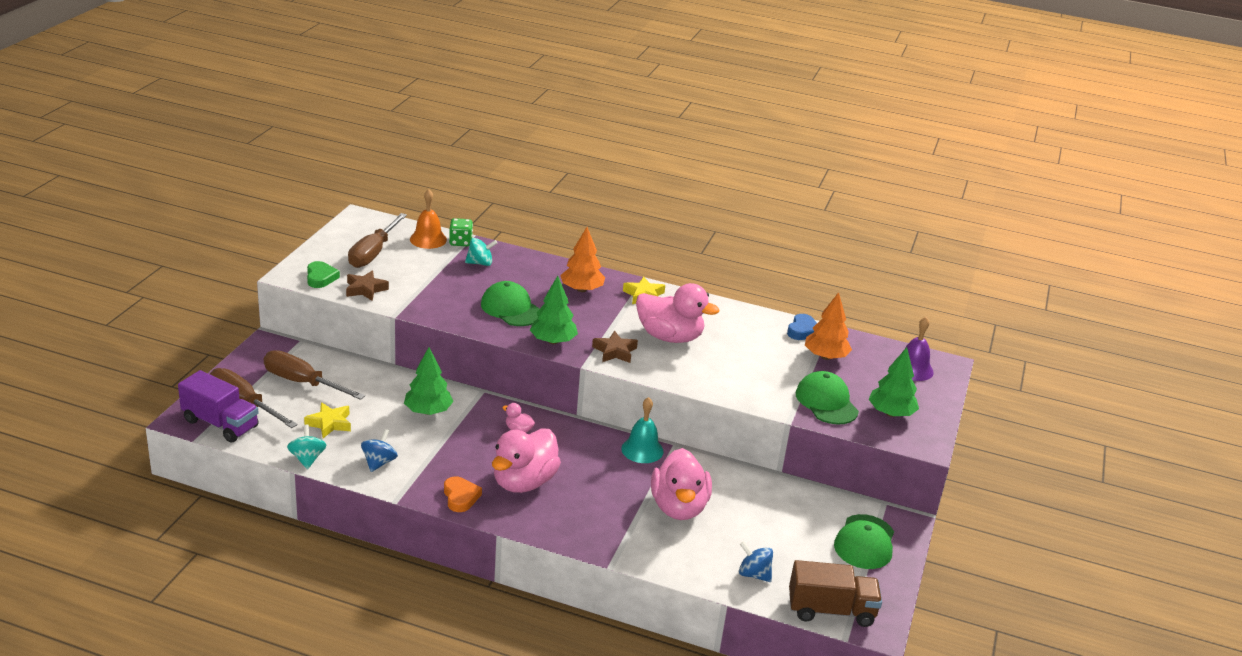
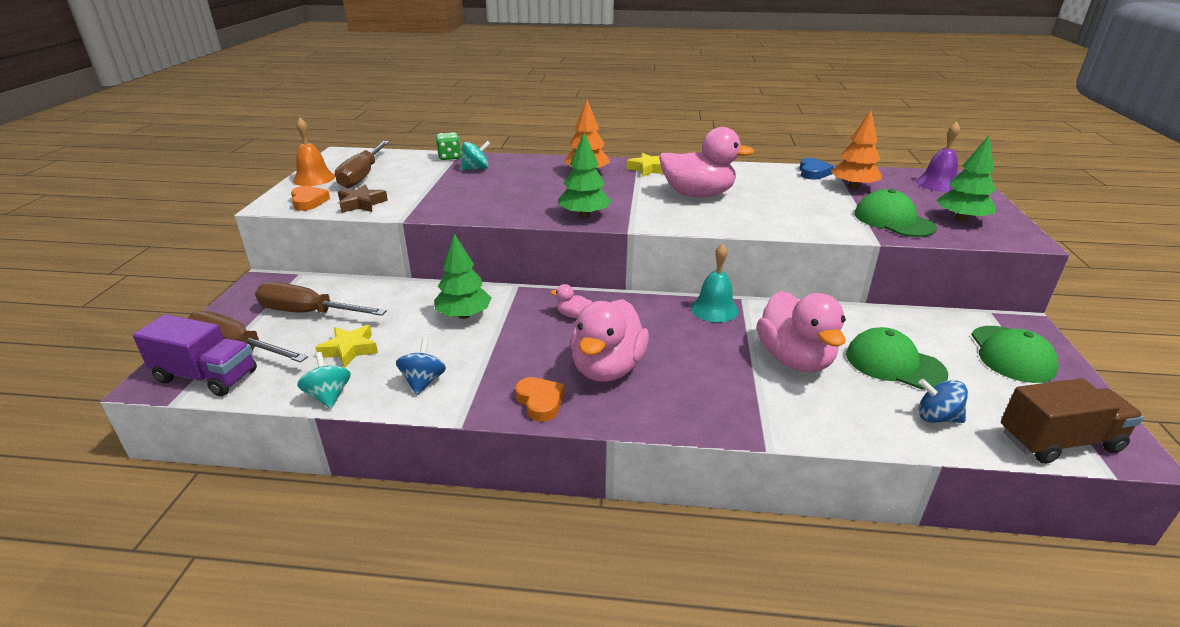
camera: 10 degrees left, 0 degrees up
green heart [307,261,340,288] -> orange heart [291,186,330,211]
orange bell [410,189,447,249] -> orange bell moved to [293,117,335,186]
green cap [481,281,540,326] -> green cap moved to [846,327,948,389]
brown star [592,331,638,363] -> none

